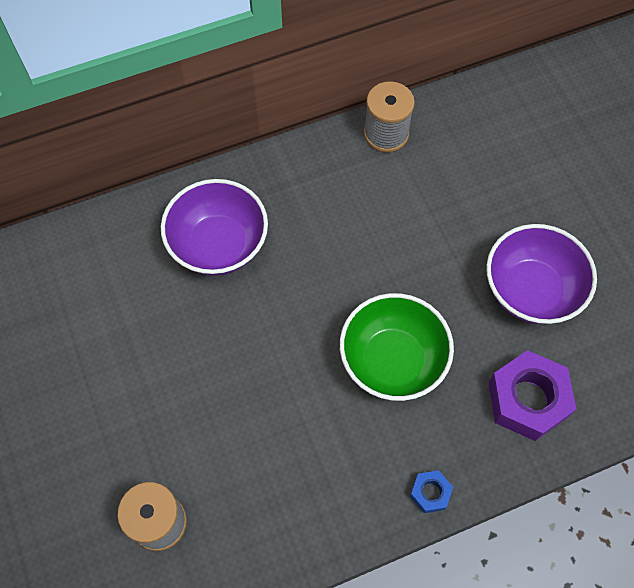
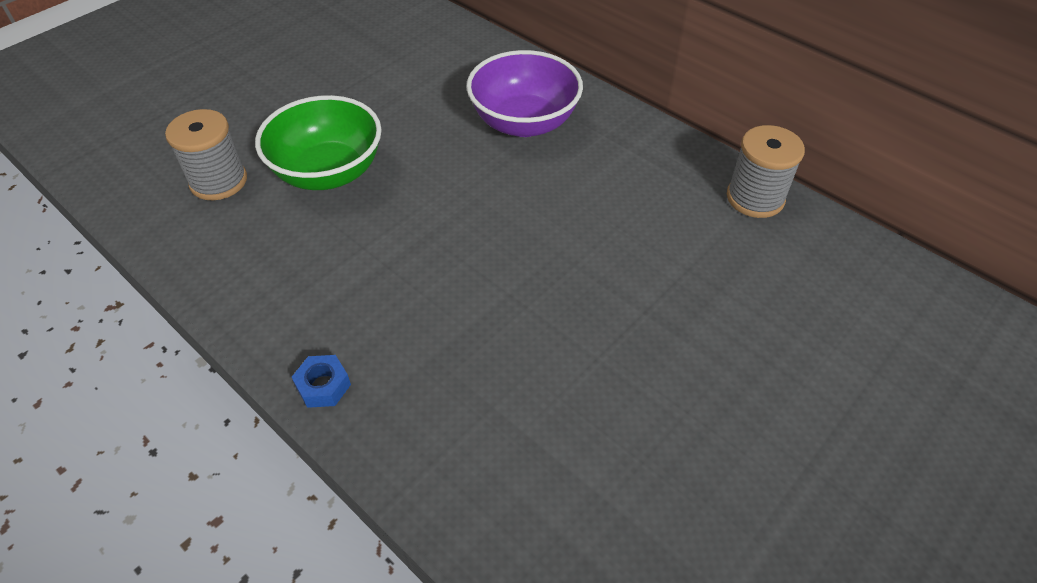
camera: 65 degrees right, 15 degrees down
green bowl [340,293,454,401] -> green bowl moved to [255,95,382,190]
purple bowl [486,224,597,324] -> none
purple nut [488,350,576,441] -> none

